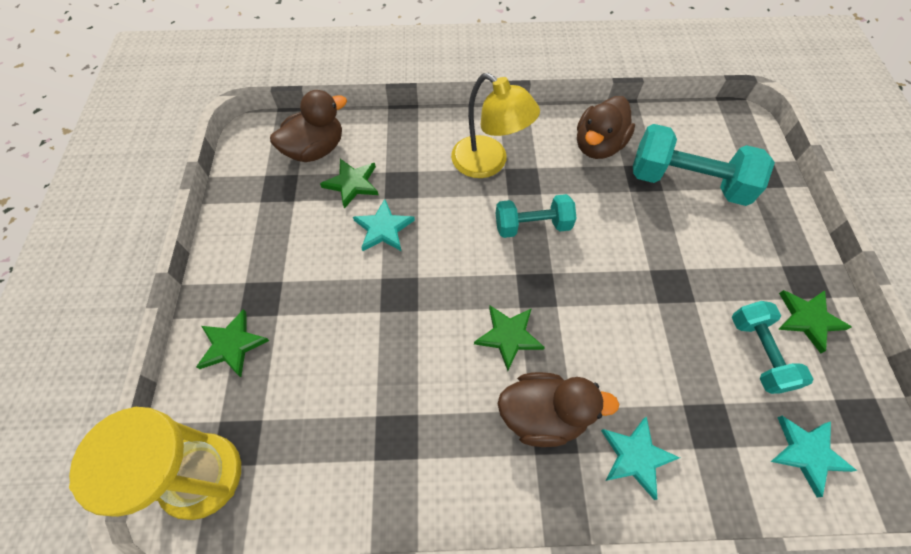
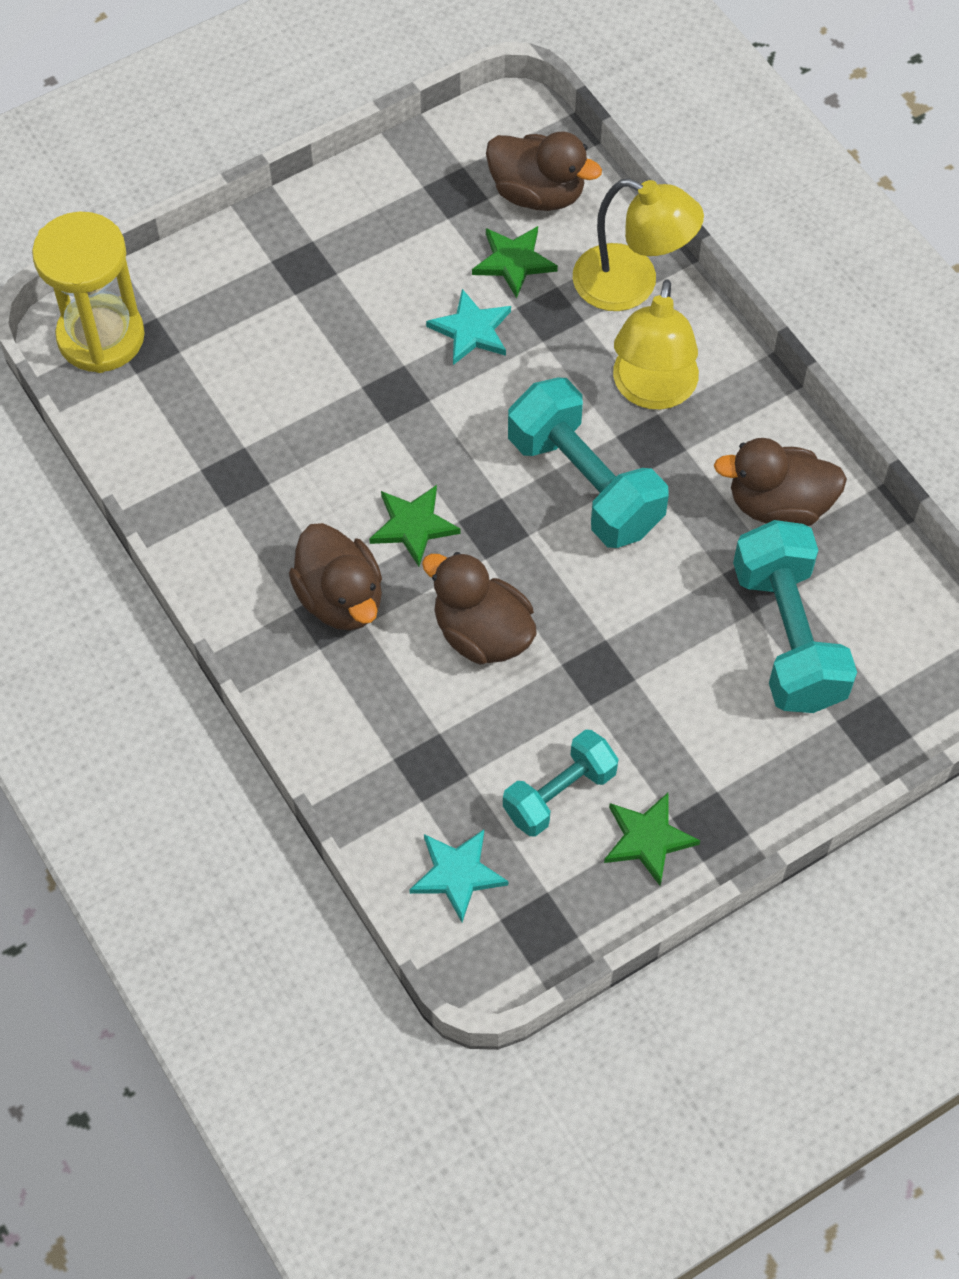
camera: 60 degrees right, 0 degrees up
green star [196,309,269,377] -> none
turquoise dumbbell [495,194,577,238] -> turquoise dumbbell [508,378,669,548], size x1.63
turquoise star [601,416,680,500] -> none
none -> brown duck [422,552,537,665]
none -> yellow lamp [573,179,704,311]

